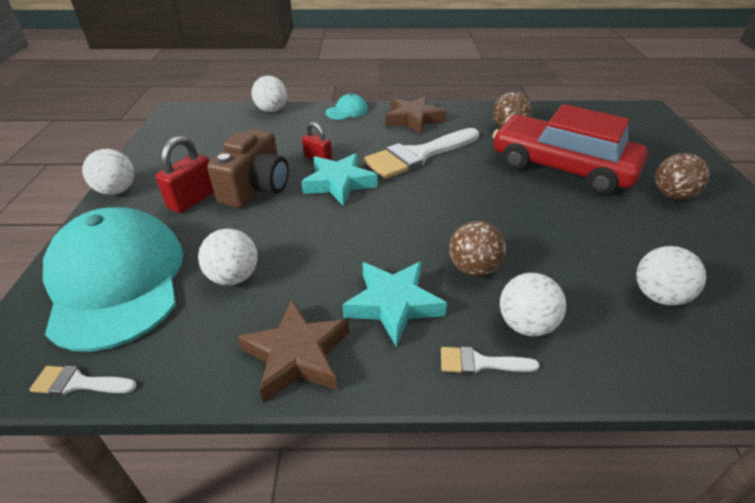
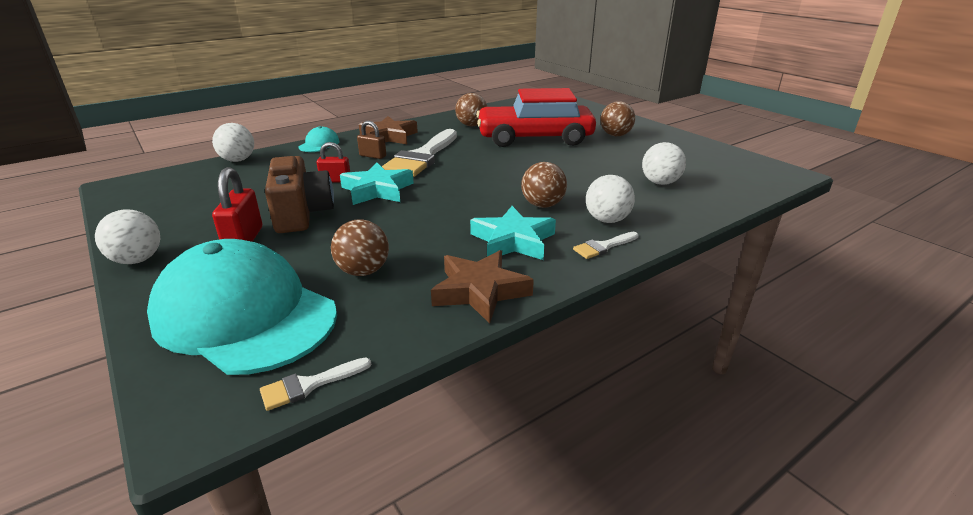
camera: 35 degrees left, 10 degrees down
white ball [198,229,258,285] -> brown ball [331,219,389,276]
none -> brown padlock [357,121,386,159]

